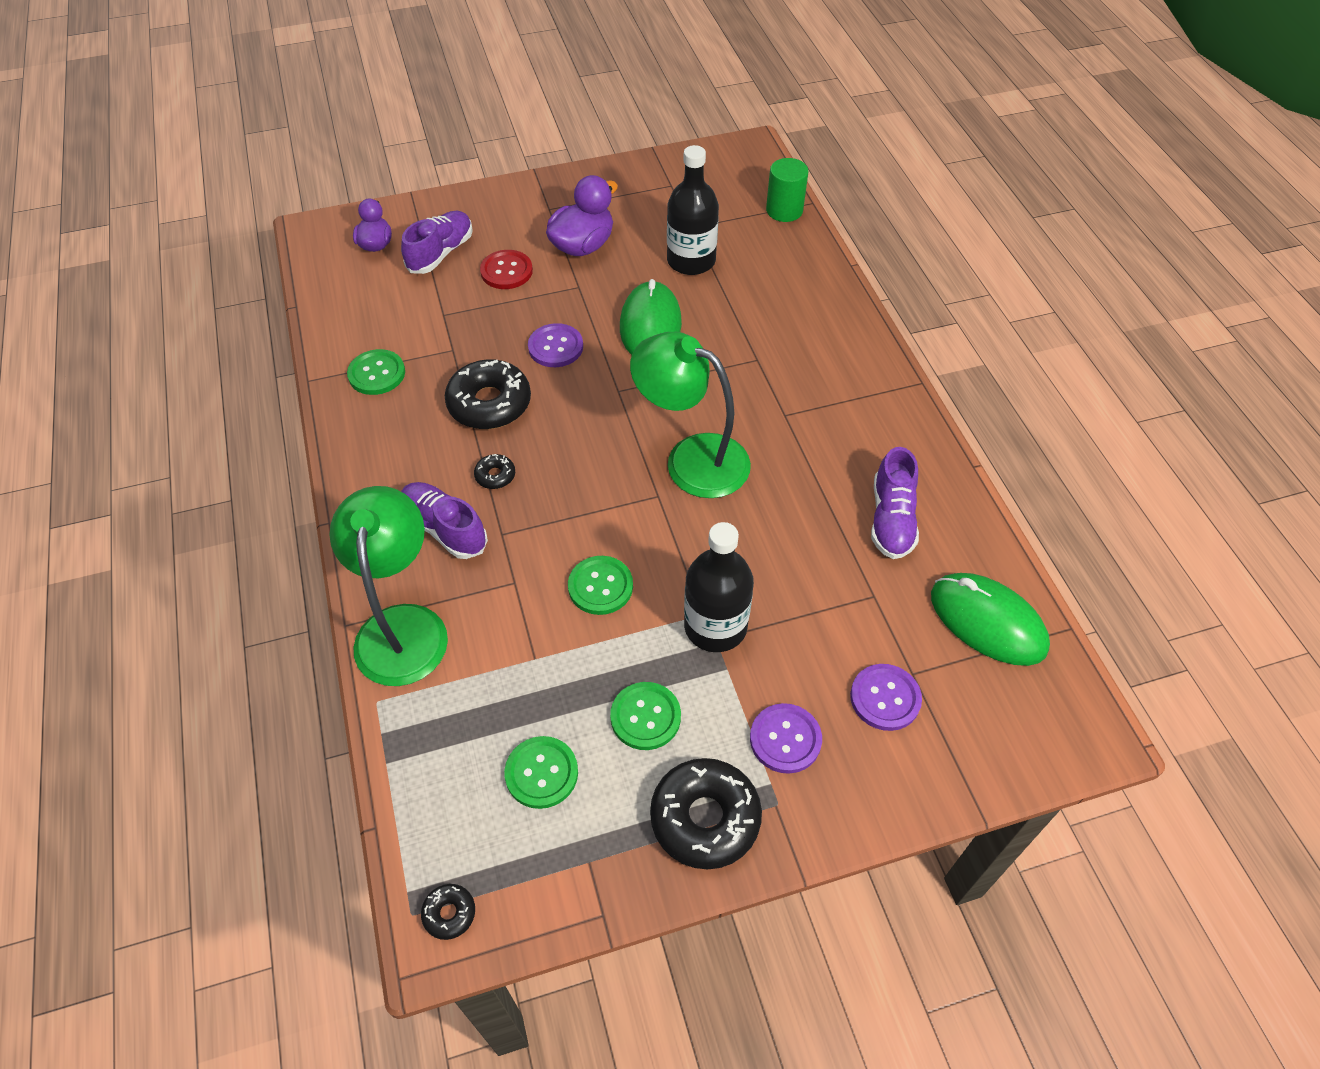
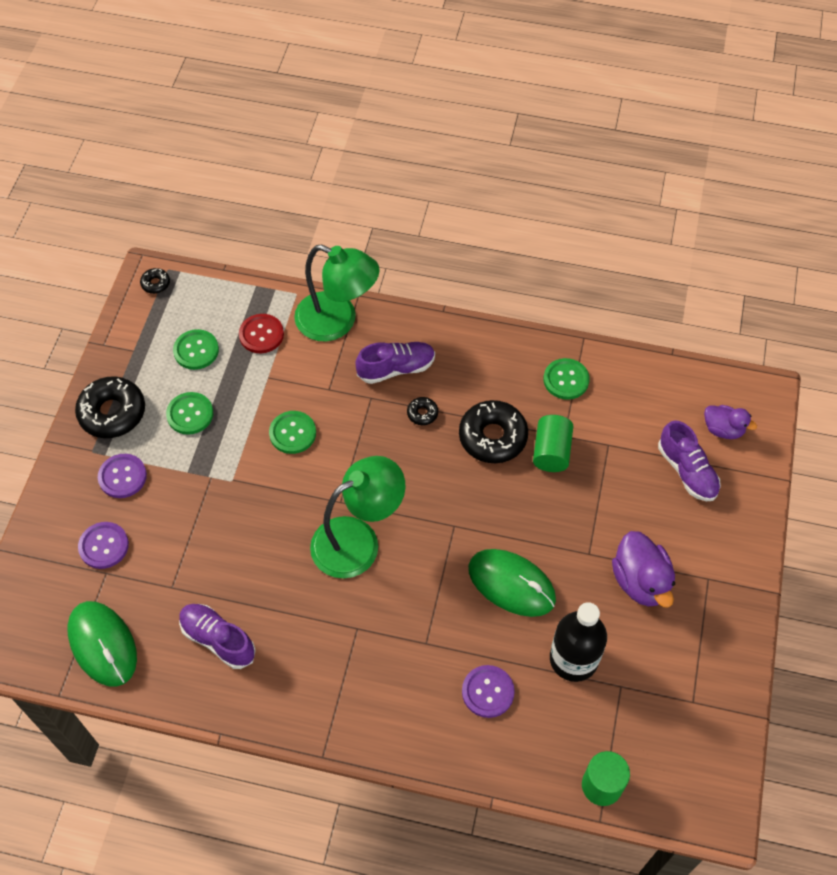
camera: 120 degrees right, 5 degrees up
red button [480,250,533,289] -> red button moved to [239,314,284,353]
purple button [528,323,583,367] -> purple button moved to [462,665,515,718]
black bottle [684,522,754,652] -> none
green mouse [931,573,1050,666] -> green mouse turned 75 degrees clockwise [68,601,137,687]
none -> green cylinder [533,415,573,472]

